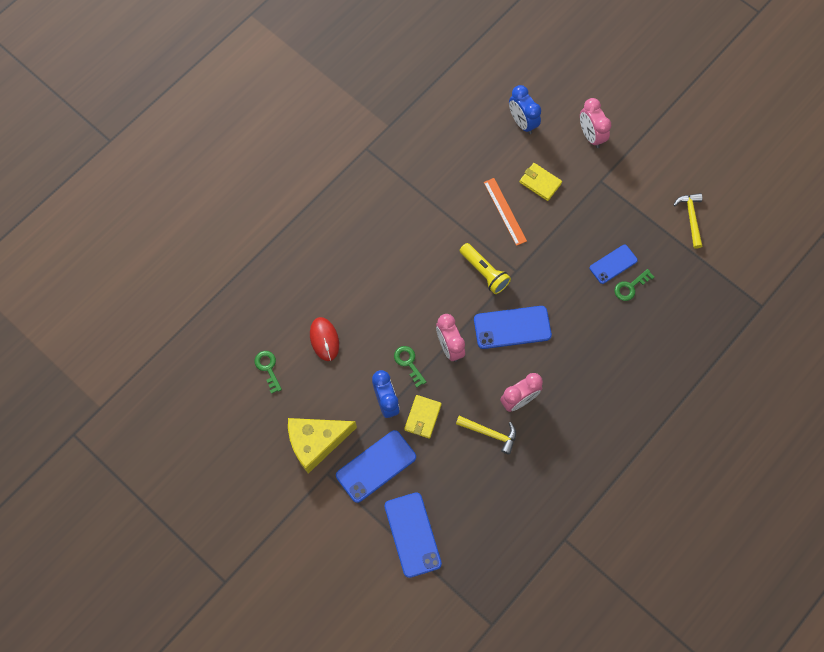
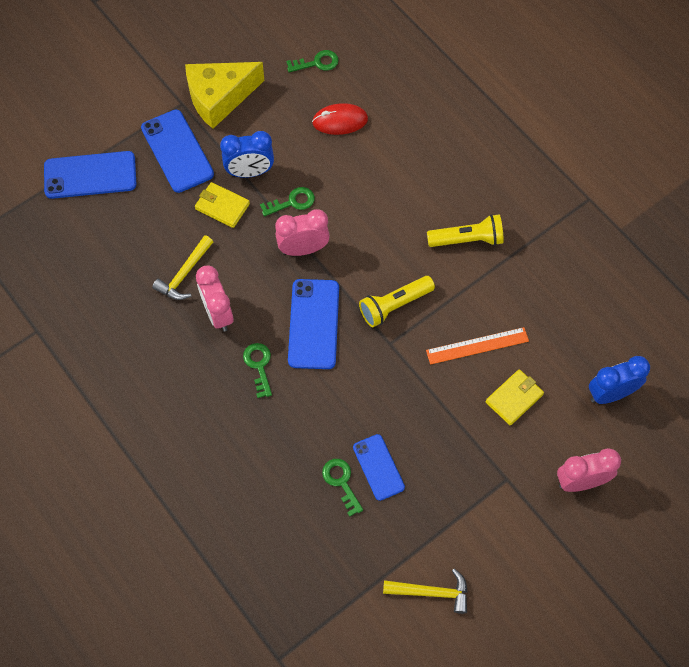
camera: 100 degrees right, 5 degrees down
yellow cheese [288,418,357,474] -> yellow cheese turned 105 degrees counterclockwise [185,62,264,129]
none -> green key [243,343,272,398]
none -> yellow flashlight [427,214,504,247]

